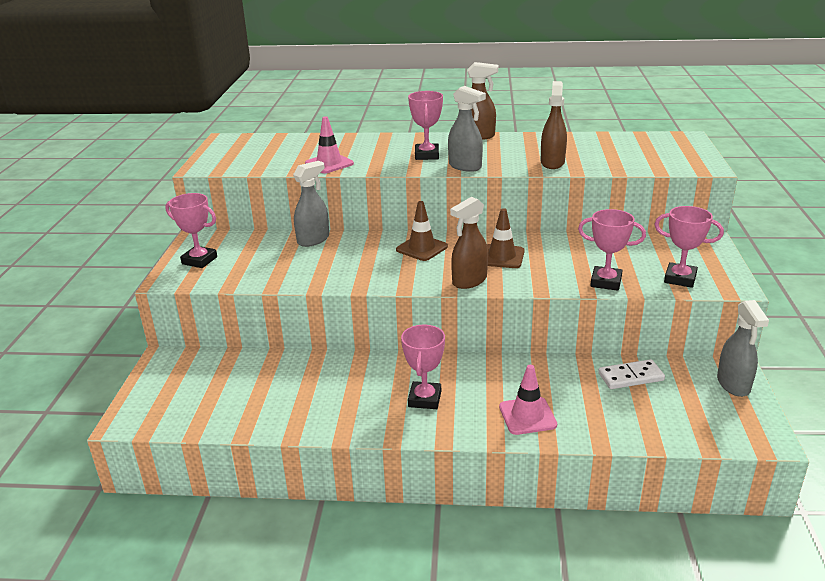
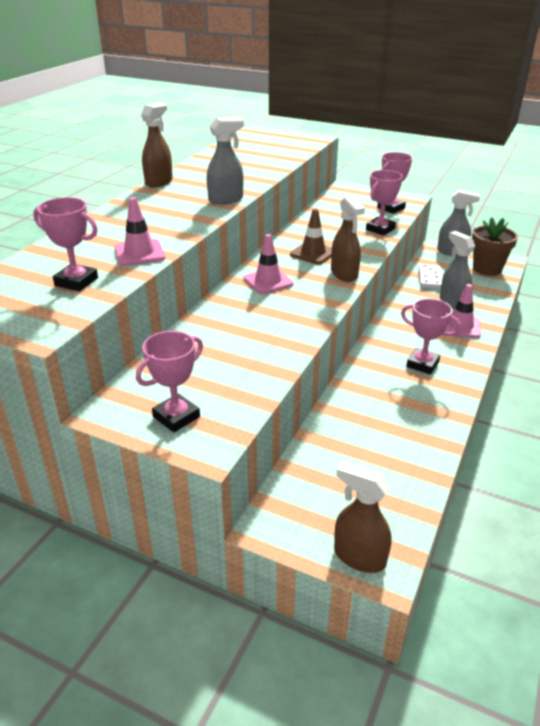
camera: 70 degrees left, 5 degrees up
grey spray bottle [293,161,329,247] -> grey spray bottle moved to [440,231,475,309]
brown traffic cone [396,201,448,261] -> pink traffic cone [243,234,294,294]
pink trophy [408,91,443,160] -> pink trophy moved to [33,197,98,291]
brown spray bottle [540,81,567,169] -> brown spray bottle moved to [334,462,392,573]
none -> brown flower pot [472,217,518,276]

